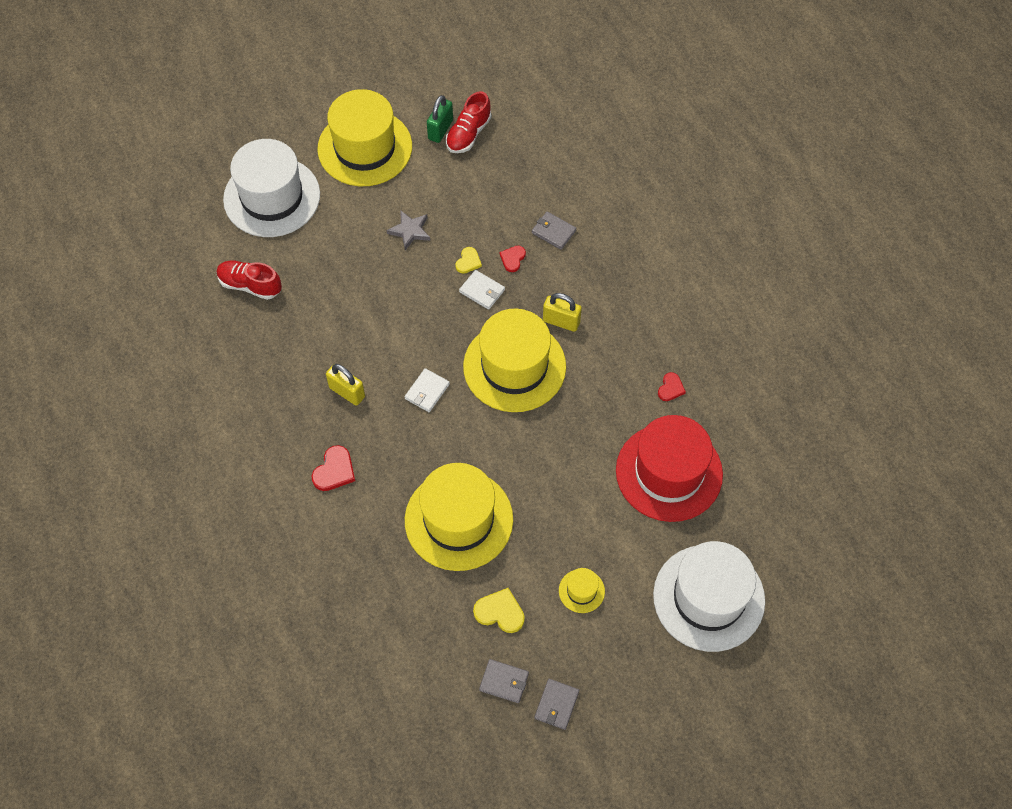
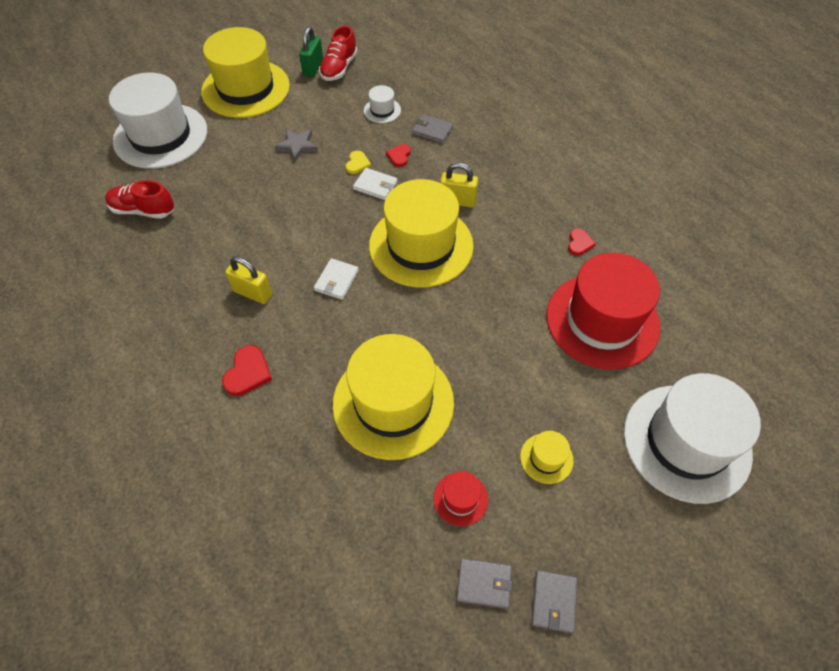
camera: 10 degrees left, 5 degrees down
yellow heart [473,588,525,633] -> red hat [433,471,488,526]
none -> white hat [364,85,401,123]

